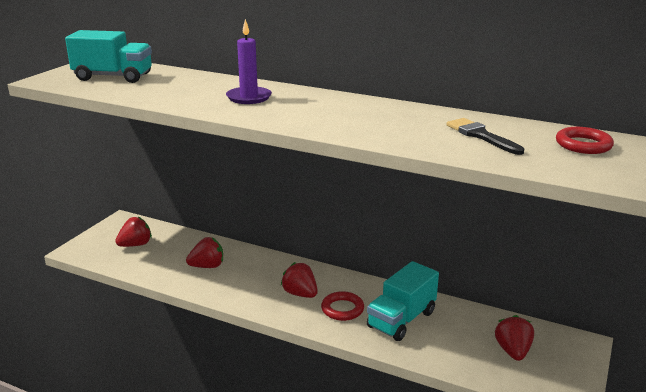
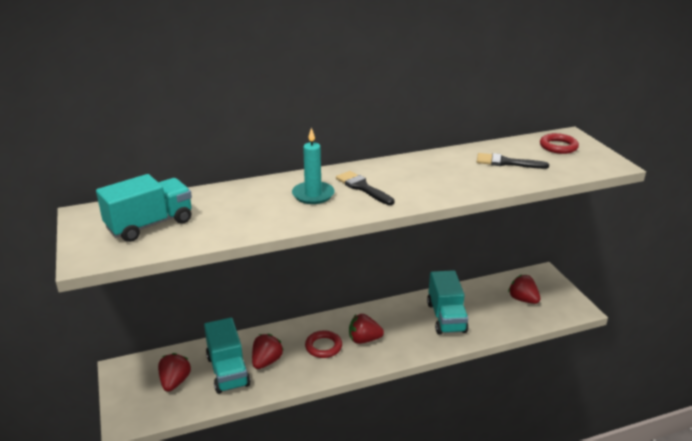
camera: 45 degrees left, 5 degrees up
purple candle [226,19,272,104] -> turquoise candle [292,127,335,204]
red ring [321,291,364,321] -> red ring moved to [305,330,342,358]
none -> turquoise truck [204,318,251,394]
none -> black brush [336,171,395,205]

